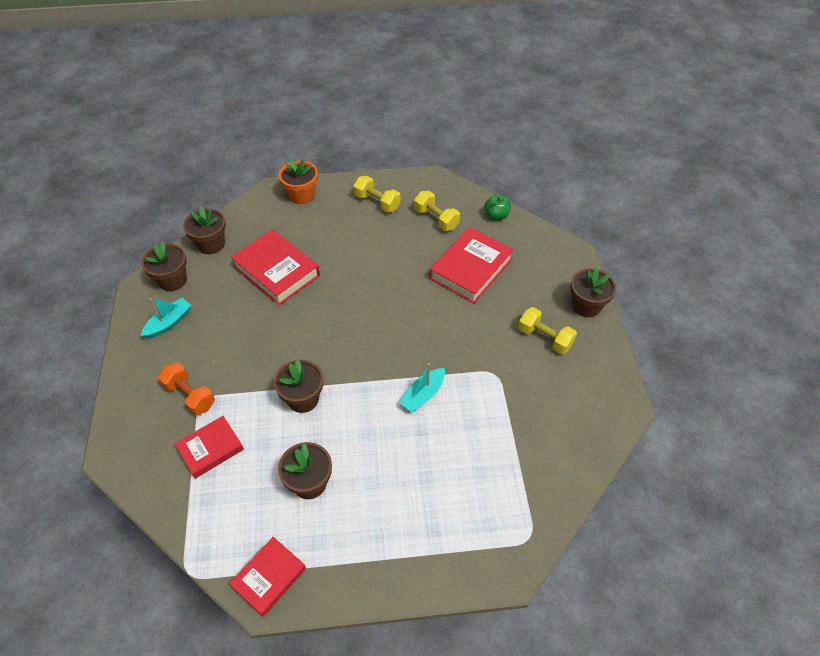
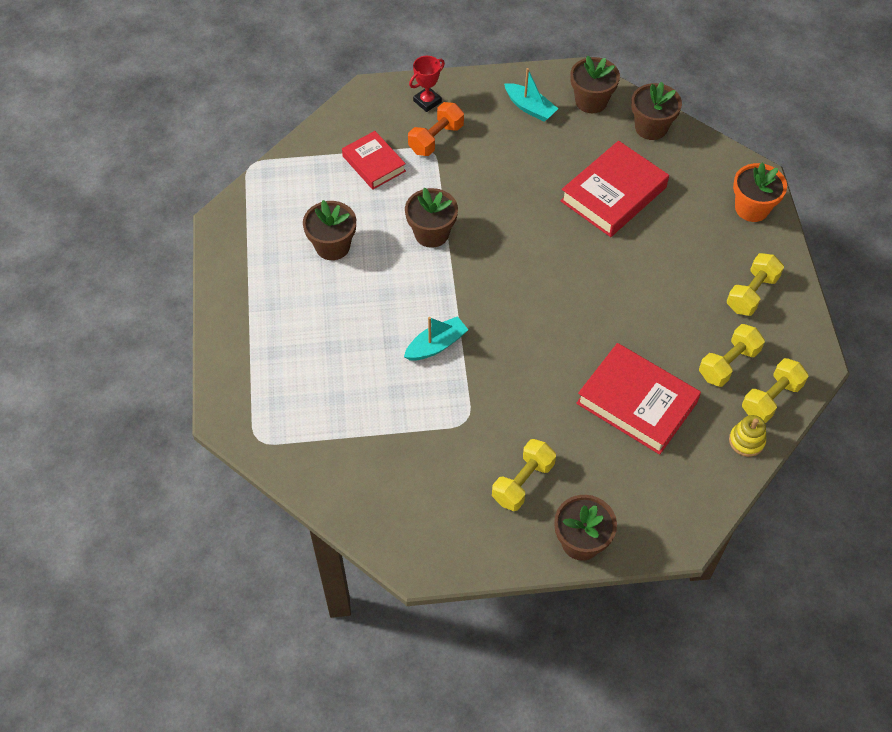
camera: 90 degrees right, 5 degrees up
red book [229,537,306,617] -> none
turquoise boat [399,363,445,412] -> turquoise boat turned 105 degrees clockwise [404,316,468,361]
green apple [485,194,511,220] -> yellow stacking toy [729,415,766,457]
none -> red trophy [409,56,445,112]
none -> yellow dumbbell [742,358,808,423]

